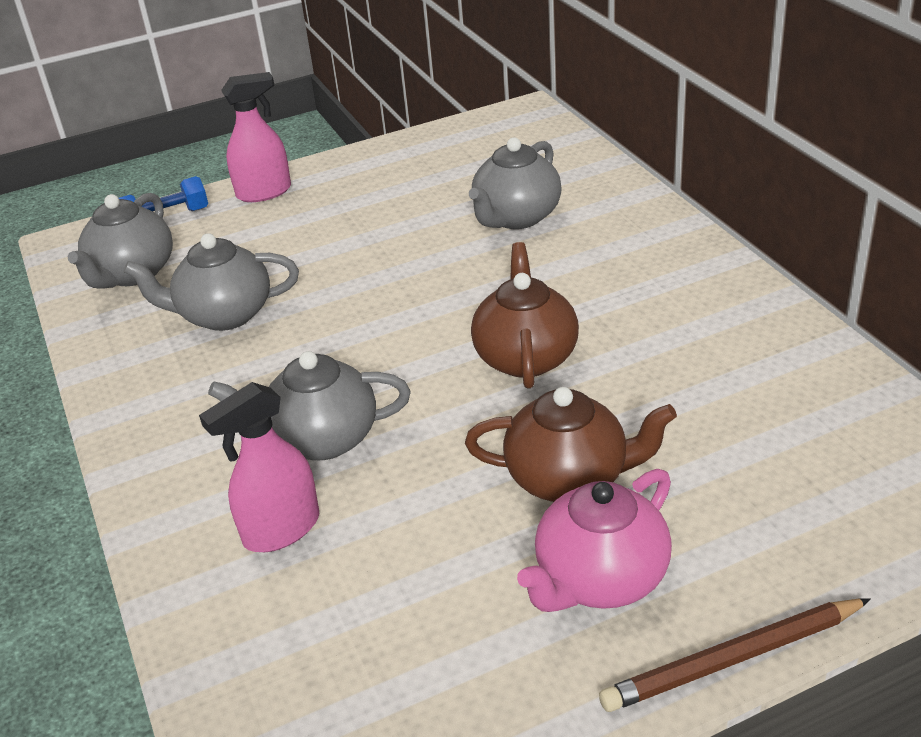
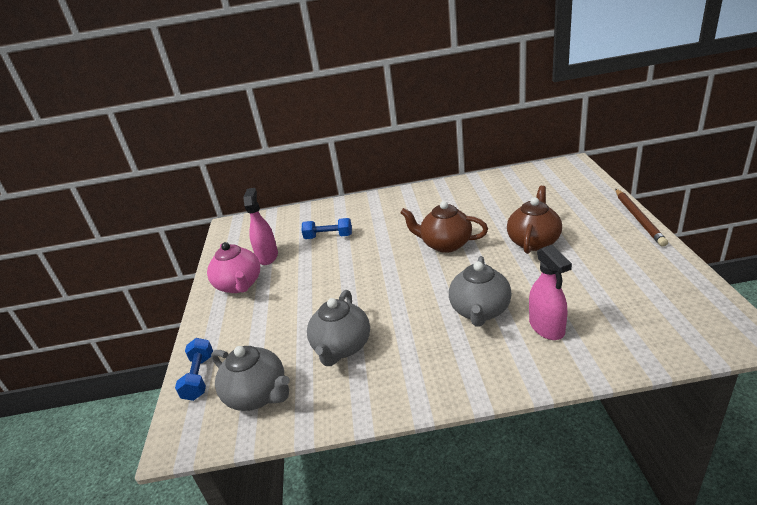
camera: 70 degrees left, 5 degrees down
pink spray bottle [221,72,291,202] -> pink spray bottle moved to [243,188,278,265]
grey teapot [469,137,562,229] -> blue dumbbell [301,218,352,239]
pink teapot [517,469,672,612] -> pink teapot moved to [207,242,260,293]

